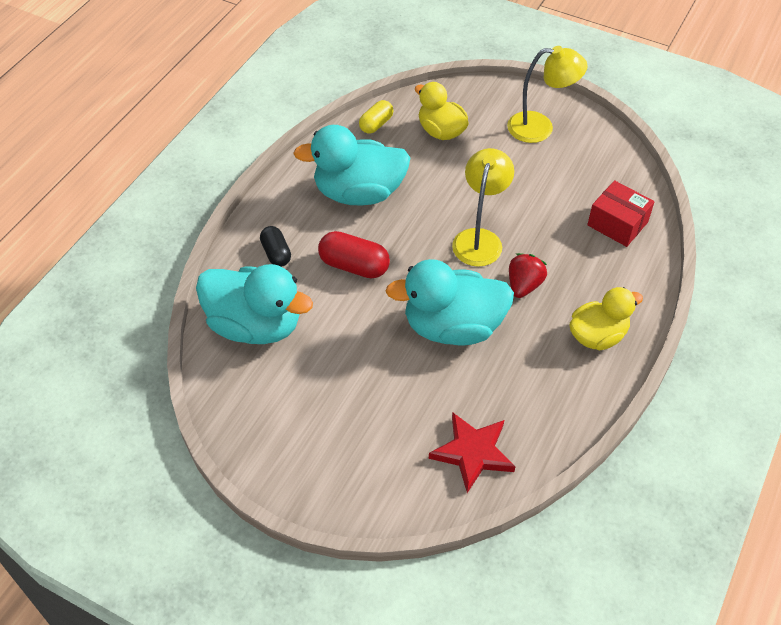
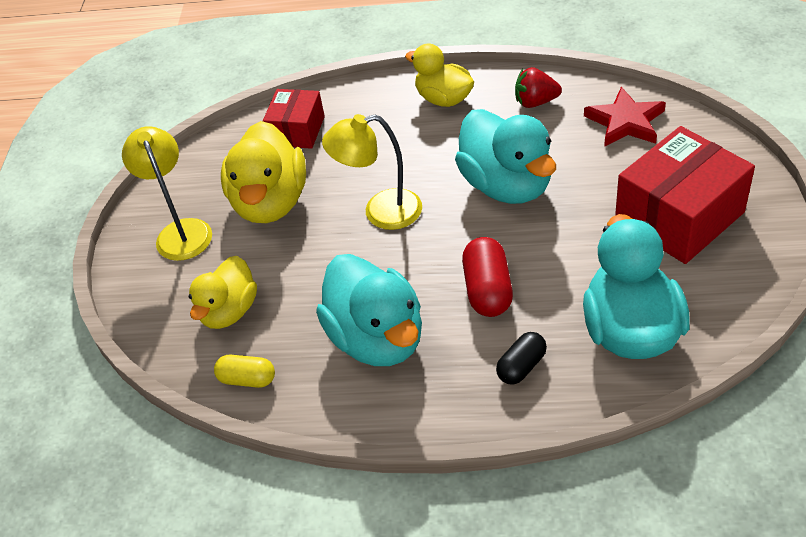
camera: 110 degrees left, 5 degrees down
red strawberry [509,253,547,298] -> red strawberry moved to [515,67,562,108]
none -> yellow duck [221,121,306,223]
none -> red box [615,126,755,264]

